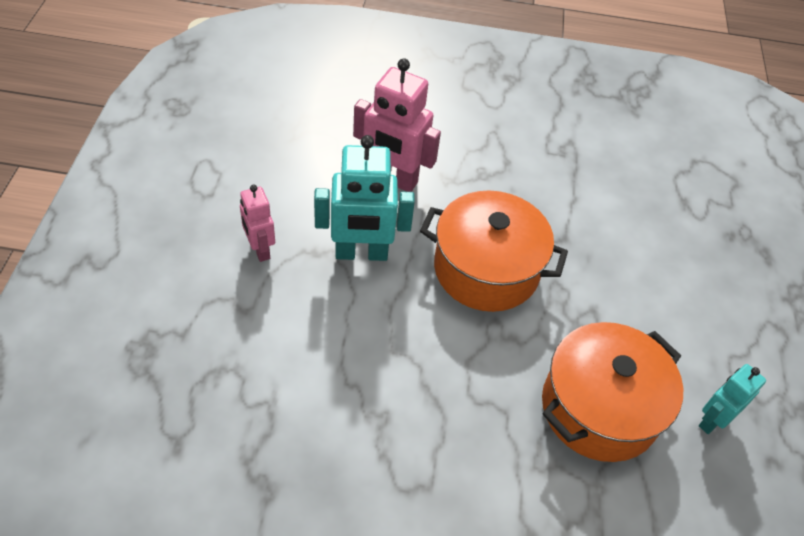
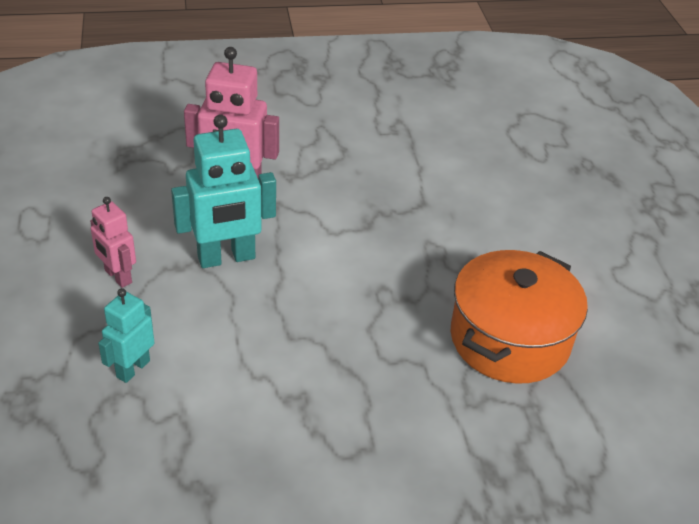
camera: 15 degrees left, 10 degrees down
orange pot [420,190,568,312] -> none
turquoise robot [699,364,766,434] -> turquoise robot moved to [98,288,155,383]

